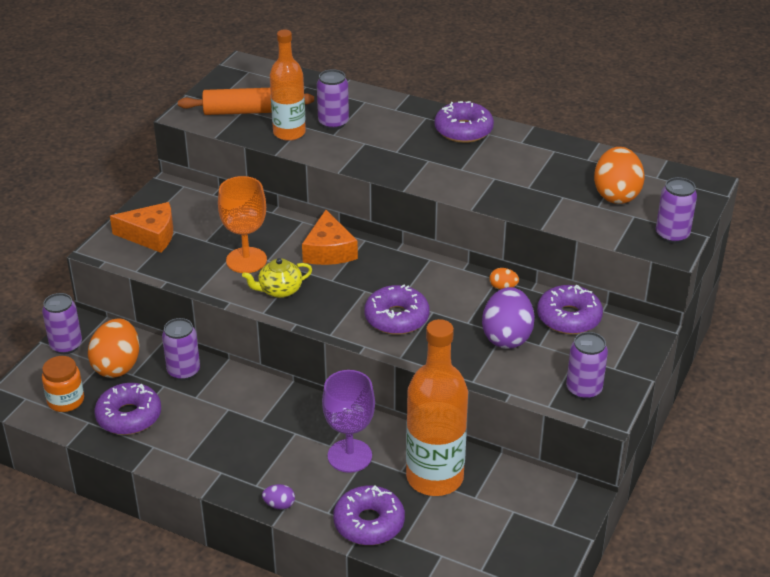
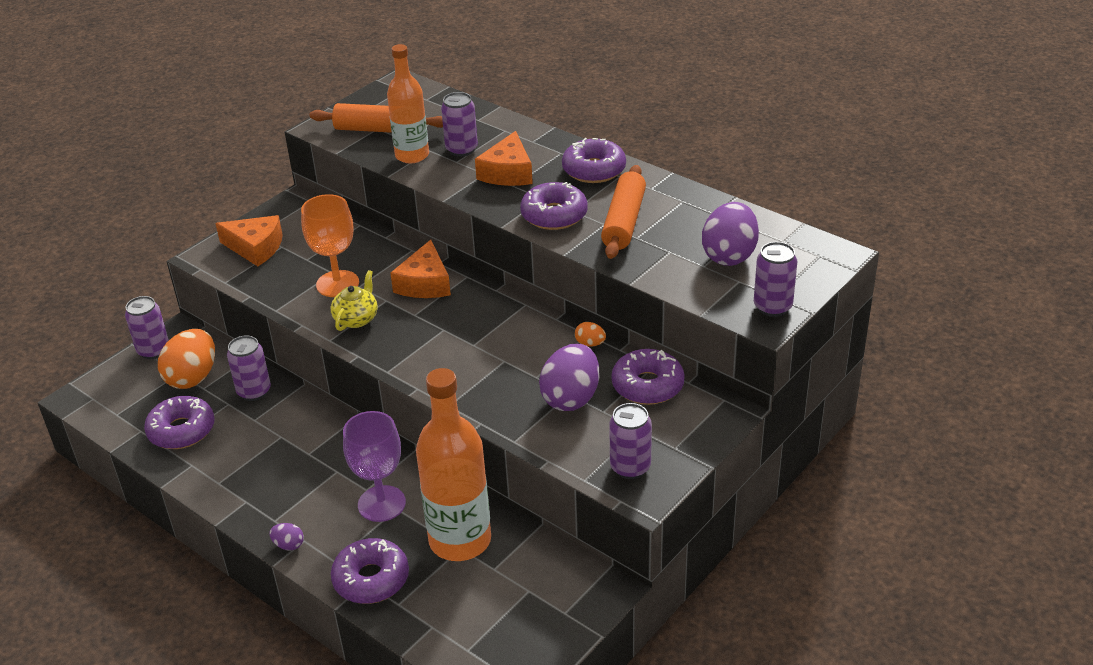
camera: 15 degrees right, 0 degrees up
orange jar [42,356,84,412] -> none
yellow teapot [242,258,312,298] -> yellow teapot turned 120 degrees clockwise [330,270,378,331]
purple donut [364,285,430,335] -> purple donut moved to [520,182,588,230]
orange egg [594,147,645,204] -> purple egg [702,202,759,266]
none -> orange cheese [475,131,533,186]
none -> orange rolling pin [601,165,646,259]

